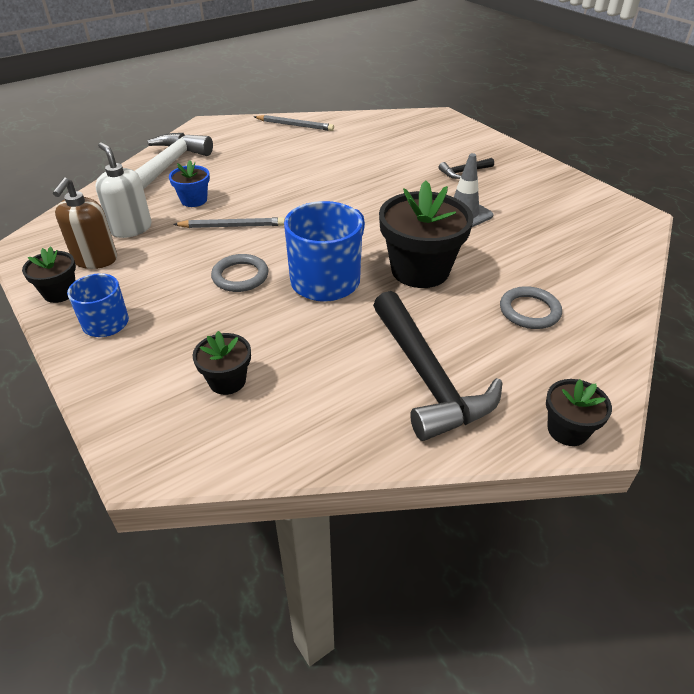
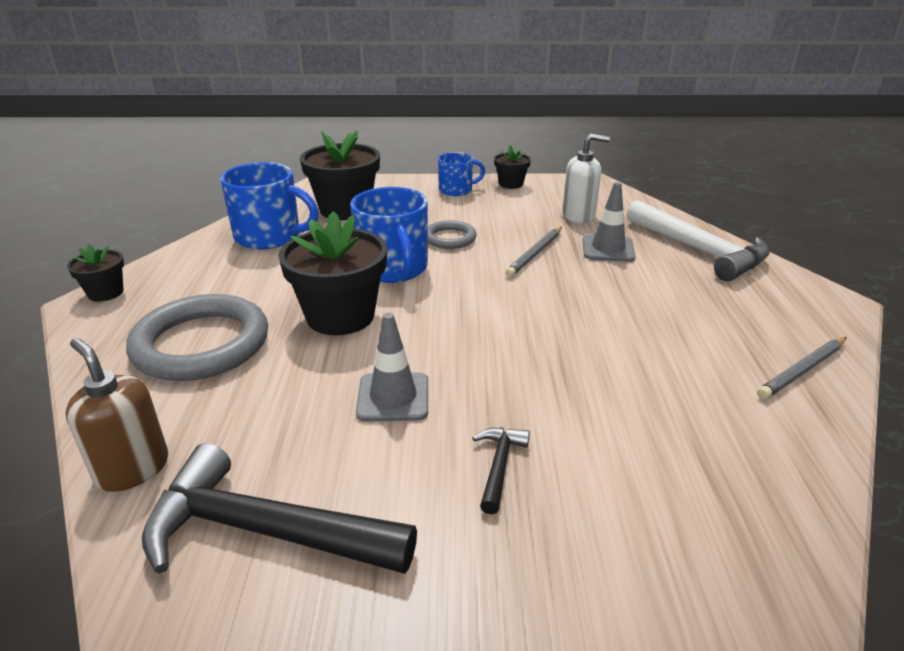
camera: 125 degrees right, 10 degrees down
brown soap dispenser [53,177,117,269] -> brown soap dispenser moved to [66,338,168,492]
blue flower pot [169,160,210,207] -> grey traffic cone [583,182,636,262]
black flower pot [192,331,251,395] -> black flower pot [300,130,380,220], size x1.94
black hammer [373,291,503,441] -> black hammer moved to [142,443,417,574]
grey ring [500,286,562,329] -> grey ring [126,294,268,381], size x1.94
none -> blue mug [220,162,319,250]

